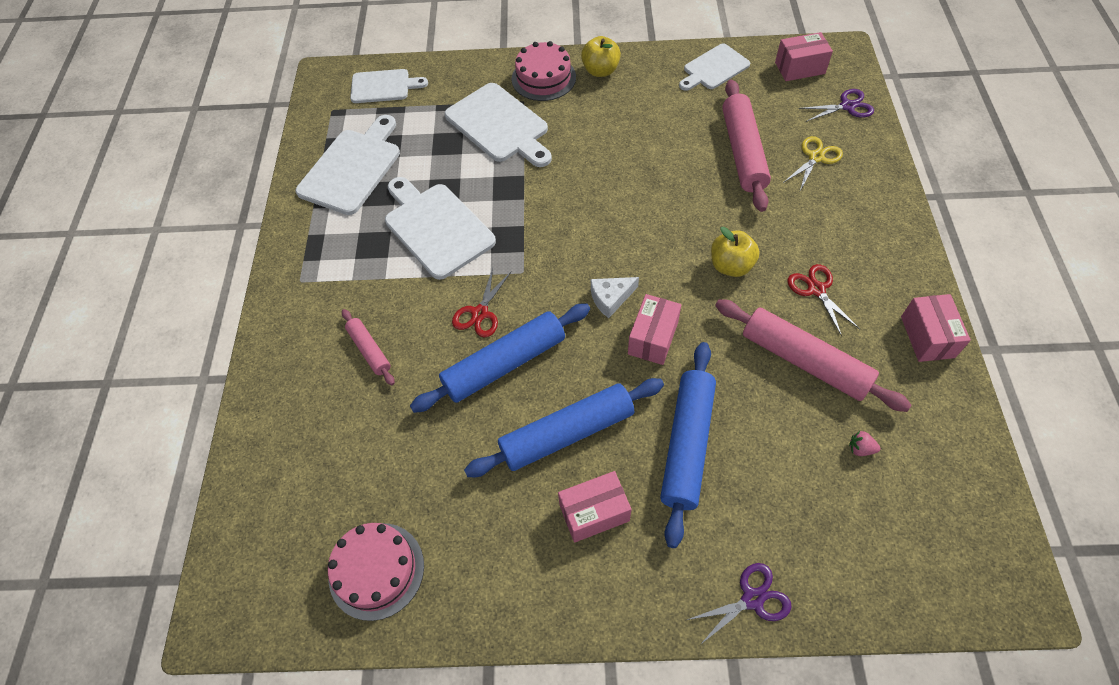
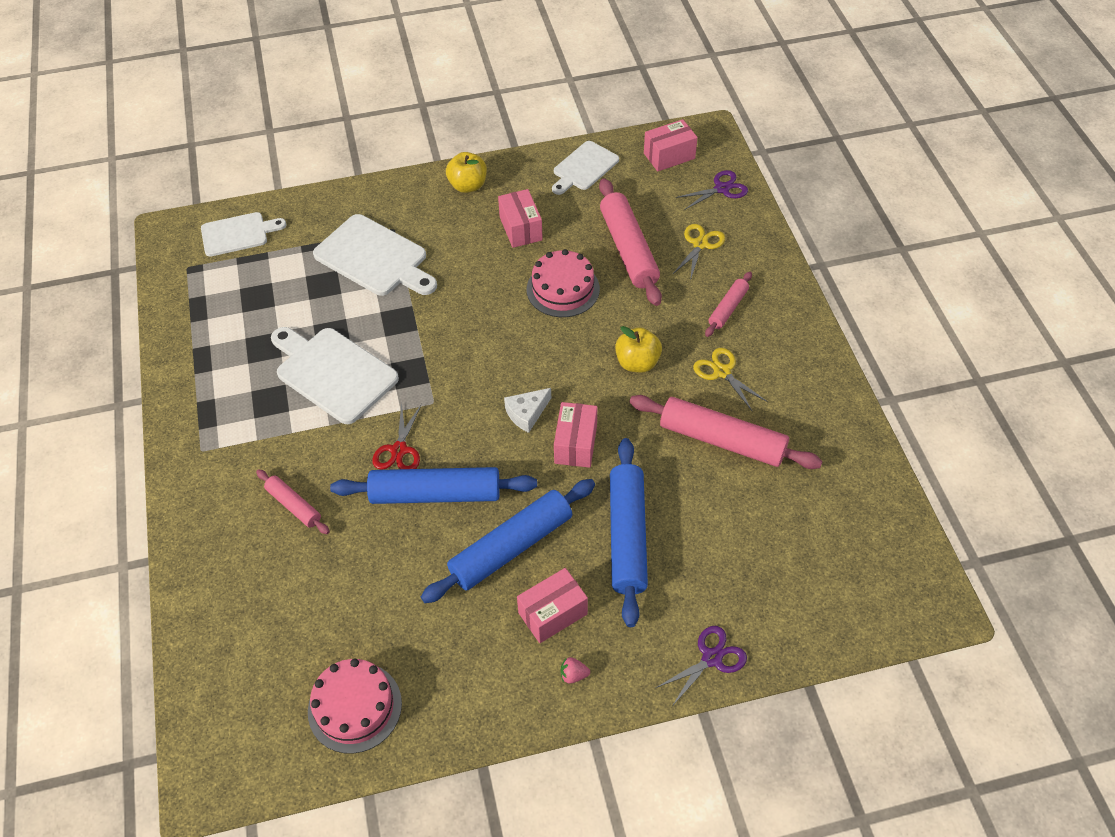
camera: 15 degrees left, 5 degrees down
white cutting board [295,115,400,215] -> none
blue rolling pin [410,303,590,413] -> blue rolling pin turned 45 degrees clockwise [330,467,537,504]
pink cake [512,41,576,101] -> pink cake moved to [527,249,600,317]
red scissors [787,264,860,336] -> yellow scissors [693,348,768,411]
pink strawberry [849,431,880,456] -> pink strawberry moved to [560,657,590,684]
pink box [901,294,971,362] -> pink box moved to [498,189,543,248]
none -> pink rolling pin [705,272,752,337]

